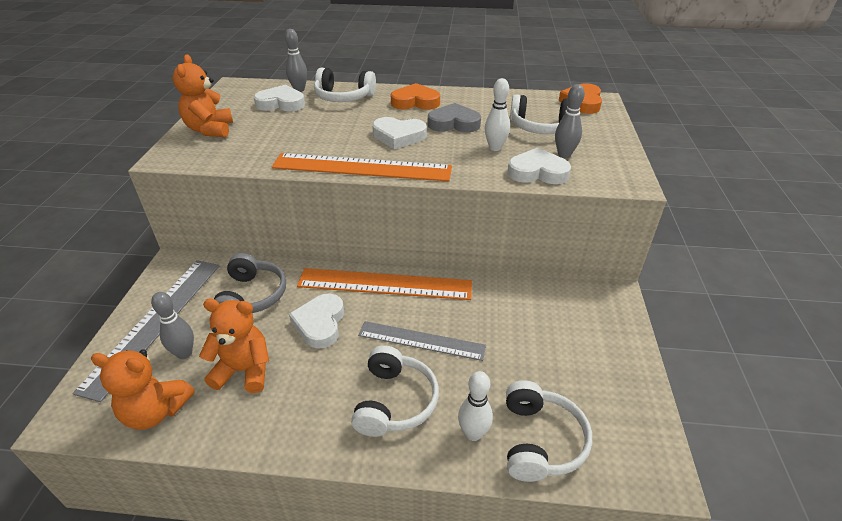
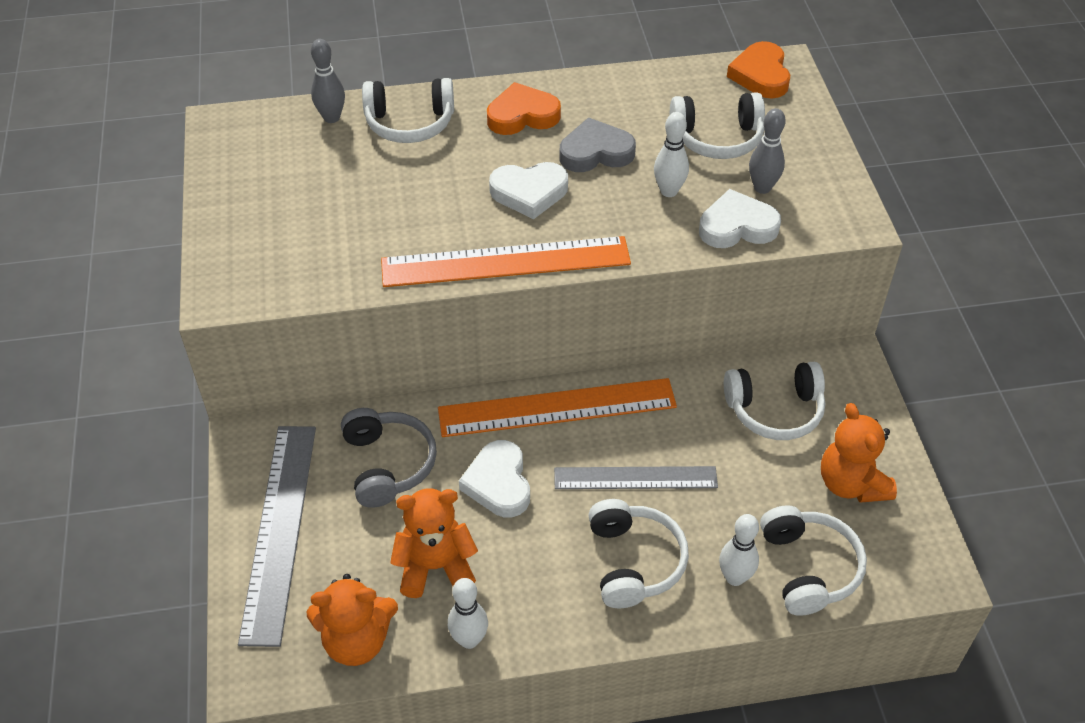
camera: 15 degrees left, 10 degrees up
grey bowling pin [151,292,194,359] -> none
orange teddy bear [173,55,233,137] -> orange teddy bear moved to [821,403,897,503]
white heart [254,85,305,111] -> none
none -> white bowling pin [448,578,488,649]
none -> white headphones [724,362,825,440]

